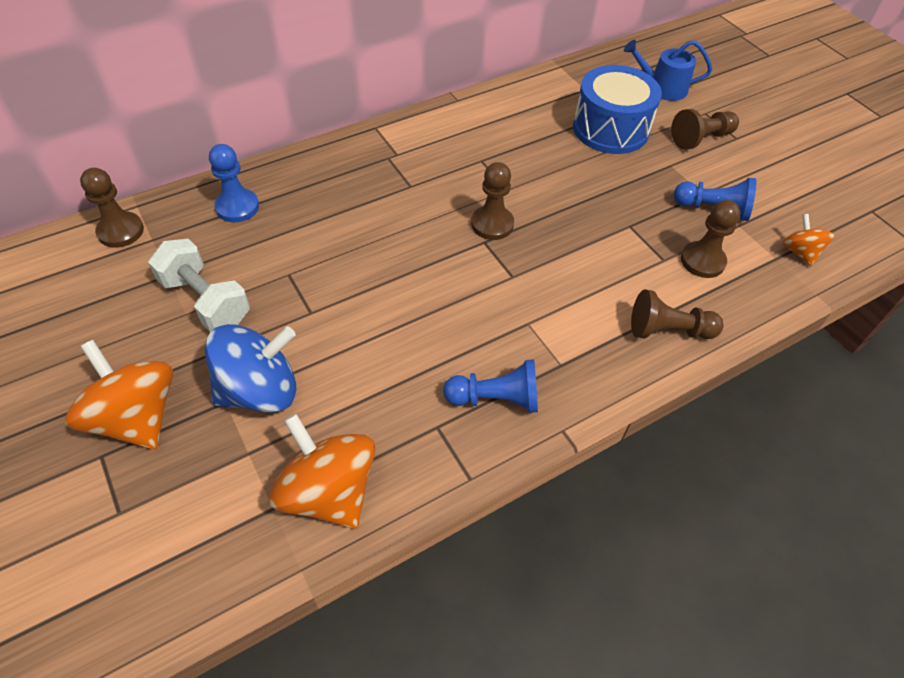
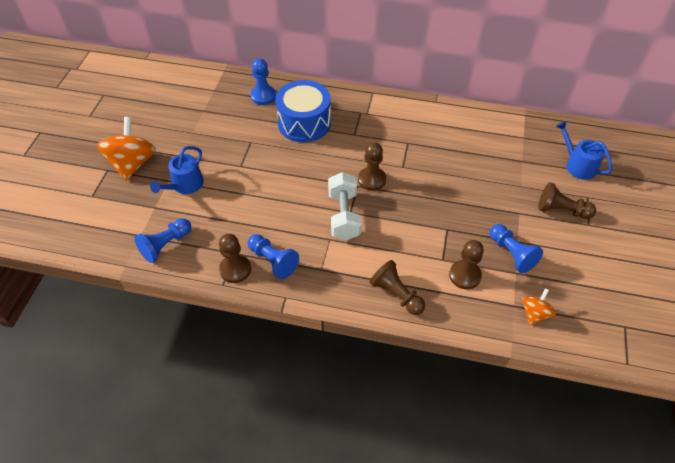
camera: 45 degrees right, 0 degrees up
brown pawn [80,168,144,248] -> brown pawn moved to [219,234,251,283]
white dumbbell [148,239,250,331] -> white dumbbell moved to [328,172,361,240]
blue spinning top [205,324,296,413] -> blue watering can [150,146,204,194]
orange spinning top [269,414,375,529] -> blue pawn [134,218,191,263]
blue drum [573,65,662,154] -> blue drum moved to [275,80,331,142]

